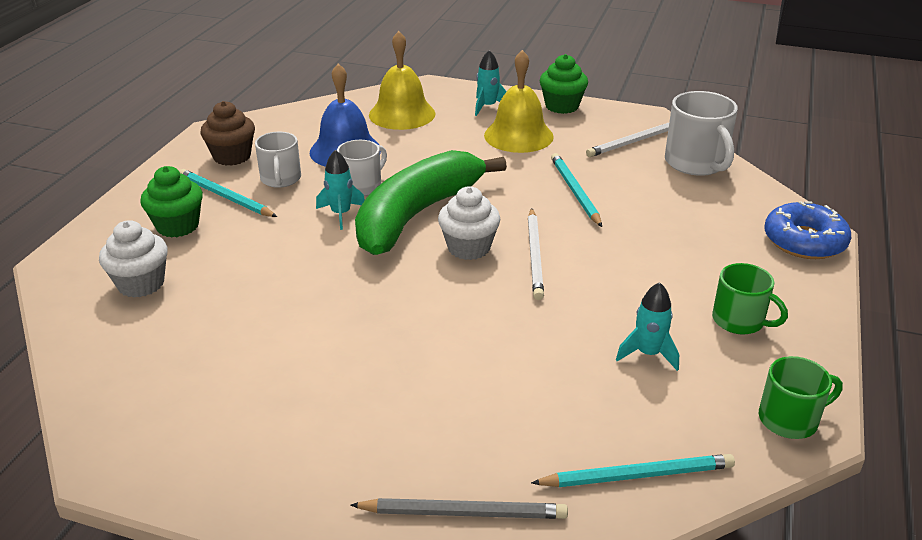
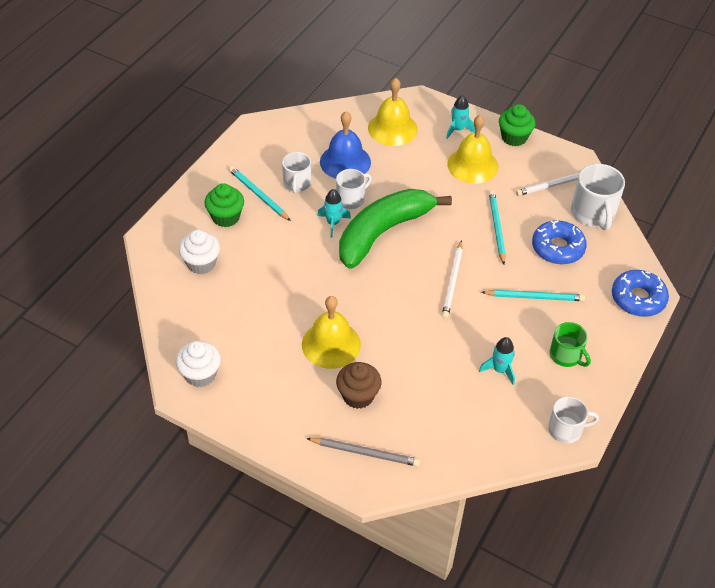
camera: 10 degrees right, 15 degrees up
brown cupcake [201,101,255,166] -> brown cupcake moved to [336,362,381,409]
white cupcake [438,186,501,260] -> white cupcake moved to [176,341,221,387]
turquoise pencil [531,454,735,487] -> turquoise pencil moved to [481,289,585,301]
green mug [759,356,843,439] -> white mug [548,396,599,443]
none -> yellow bell [302,296,361,369]
none -> blue donut [532,220,587,264]

